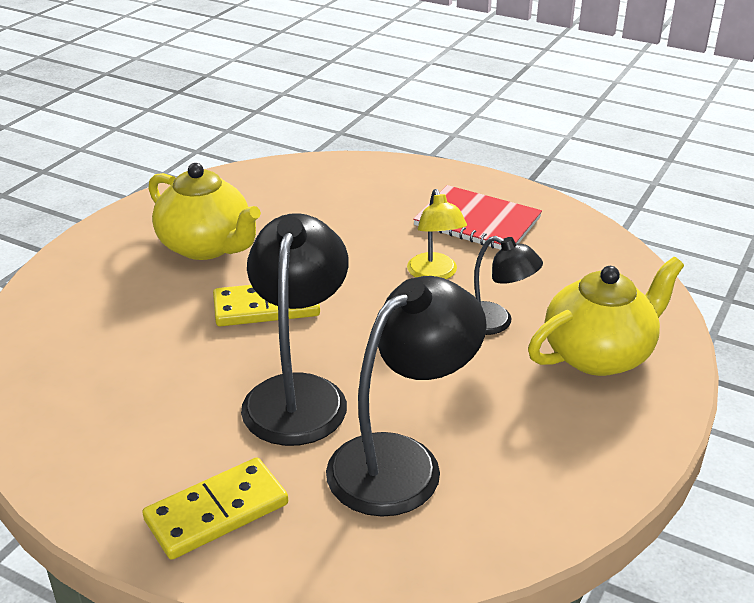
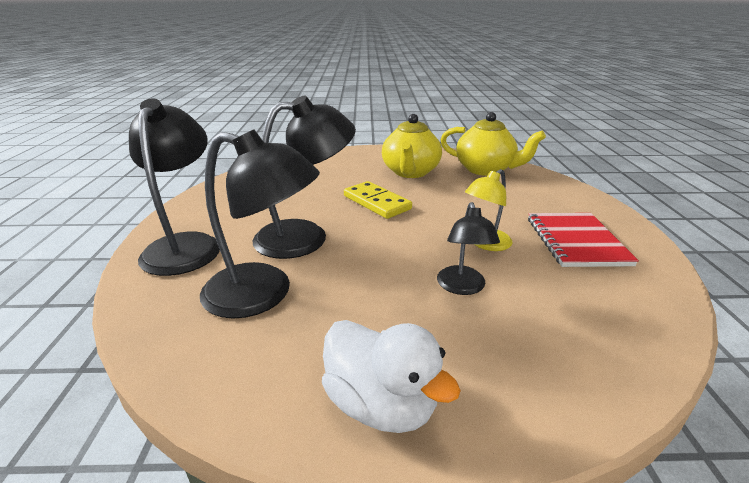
camera: 60 degrees right, 5 degrees down
yellow domino [143,457,288,560] -> black lamp [129,99,220,276]
yellow teapot [528,257,684,376] -> yellow teapot moved to [440,112,546,176]
none -> white duck [322,320,461,433]

